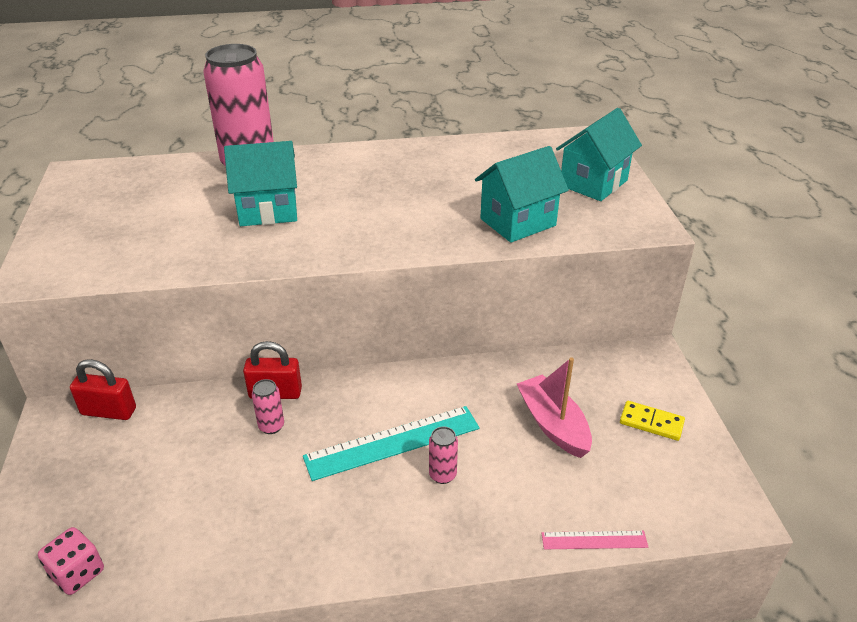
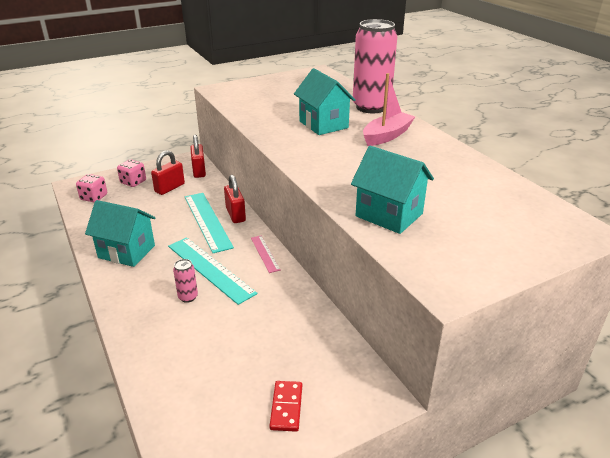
camera: 70 degrees right, 5 degrees down
pink can [252,379,284,434] -> turquoise ruler [185,193,234,253]
pink boat [517,357,592,458] -> pink boat moved to [363,73,415,146]
pink ruler [541,531,648,549] -> pink ruler moved to [251,236,281,273]
turquoise house [556,108,642,201] -> turquoise house moved to [85,200,156,267]
yellow domino [620,401,685,441] -> red domino [269,381,302,432]
none -> pink dice [117,159,146,187]
none -> red padlock [151,150,185,195]

